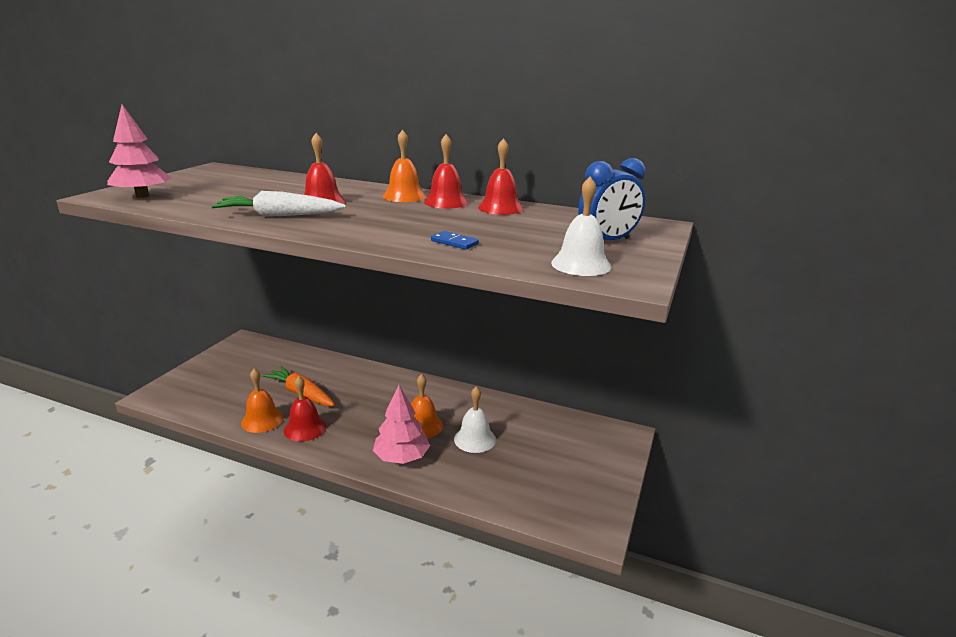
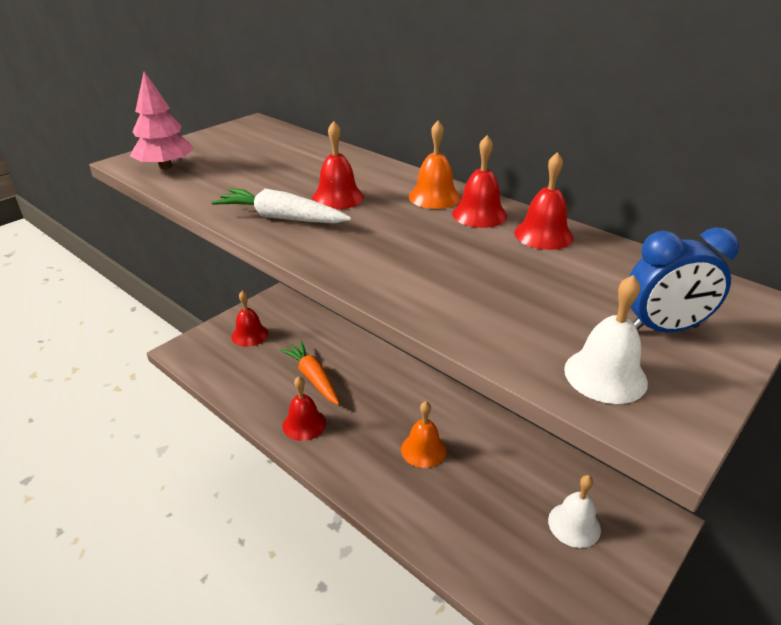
camera: 20 degrees right, 10 degrees up
orange bell [241,368,284,433] -> none
pink tree [373,385,430,464] -> none
blue domino [431,231,479,250] -> none
white bell [454,386,496,453] -> white bell moved to [548,475,601,548]
none -> red bell [231,290,268,347]

